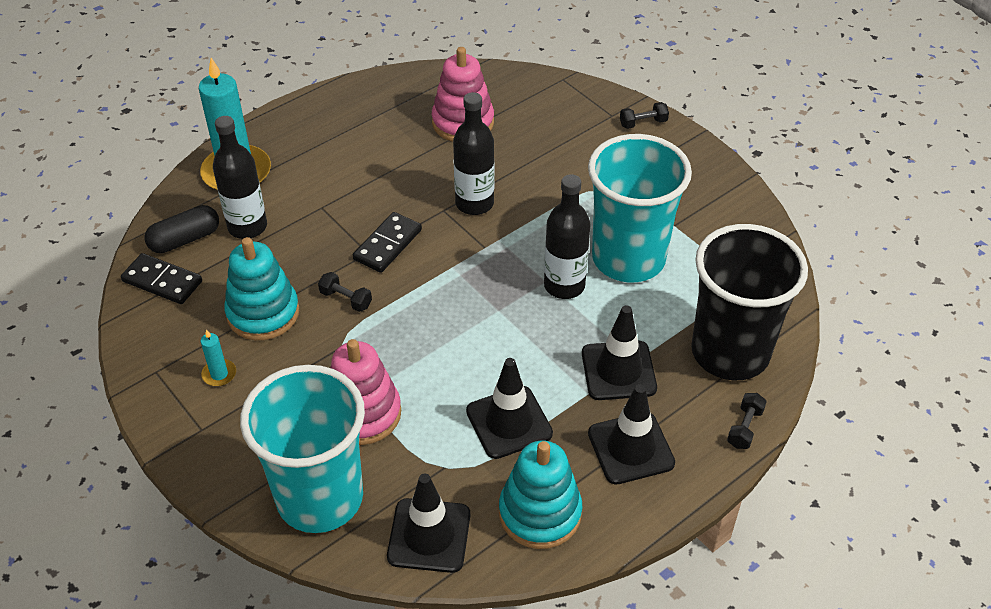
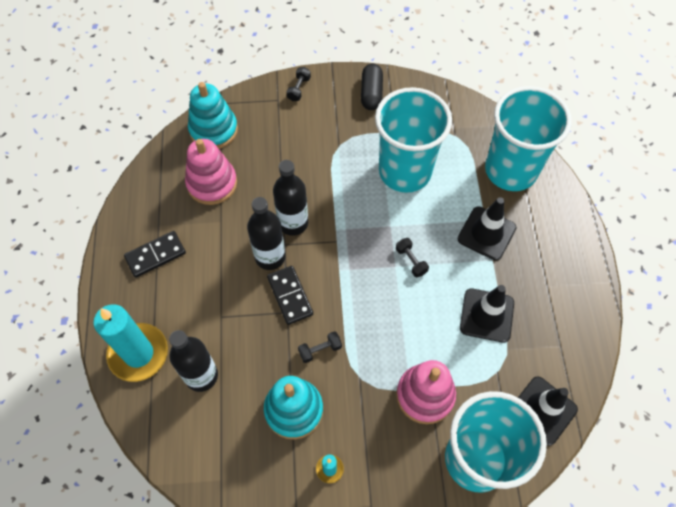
camera: 55 degrees left, 15 degrees up
black domino [121,253,202,304] -> black domino moved to [124,231,186,278]
black capsule [144,205,219,253] -> black capsule moved to [361,64,383,110]
turquoise stacking toy [499,441,582,549] -> turquoise stacking toy moved to [188,82,238,149]
black bottle [544,174,591,299] -> black bottle moved to [247,197,286,270]
black traffic cone [588,384,675,485] -> none
black cup [691,224,808,380] -> turquoise cup [485,86,572,191]
black dumbbell [727,393,767,449] -> black dumbbell moved to [396,238,429,277]

